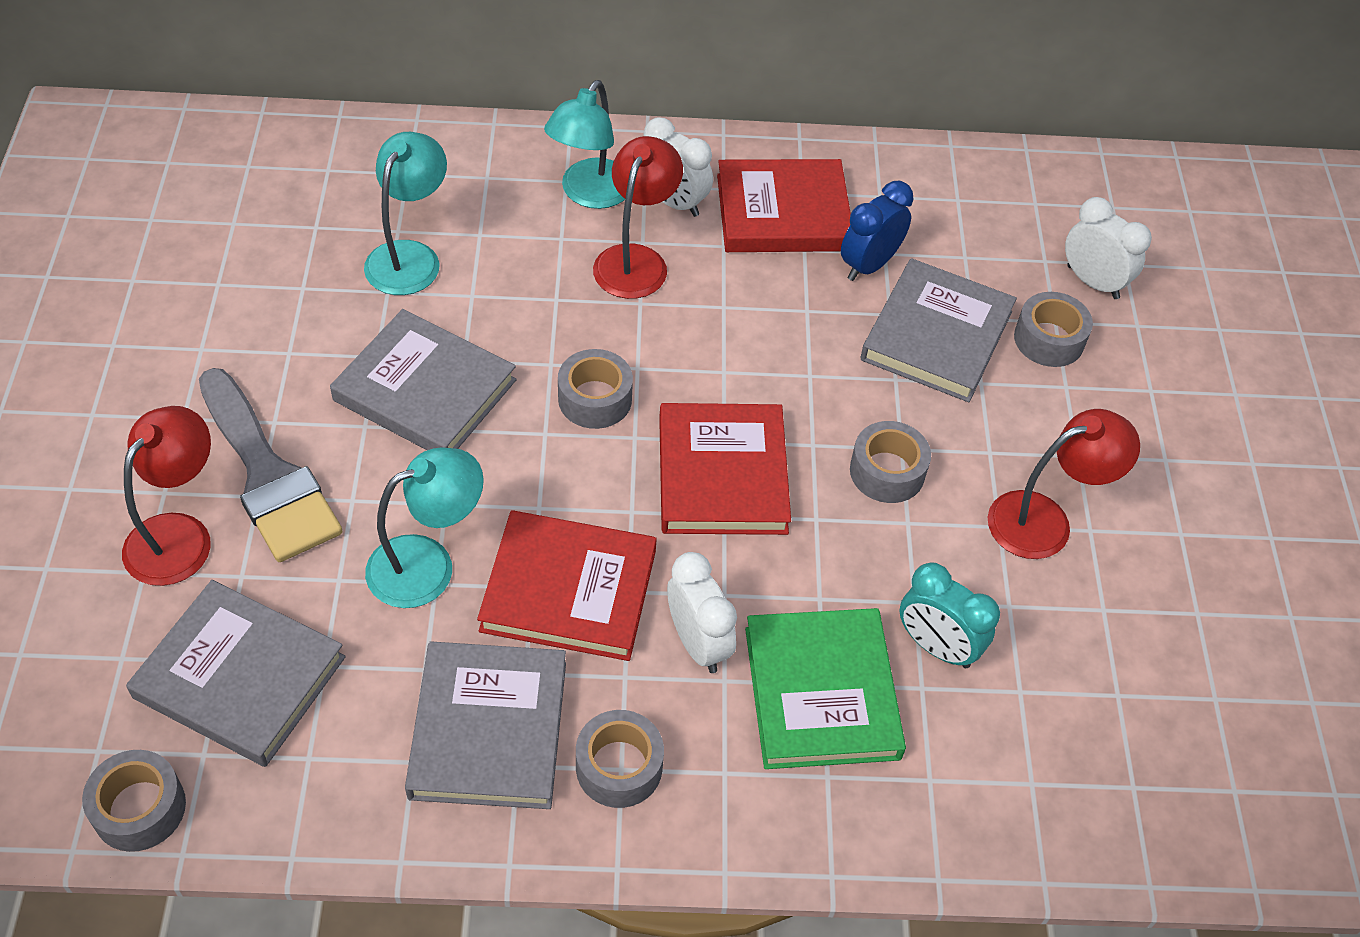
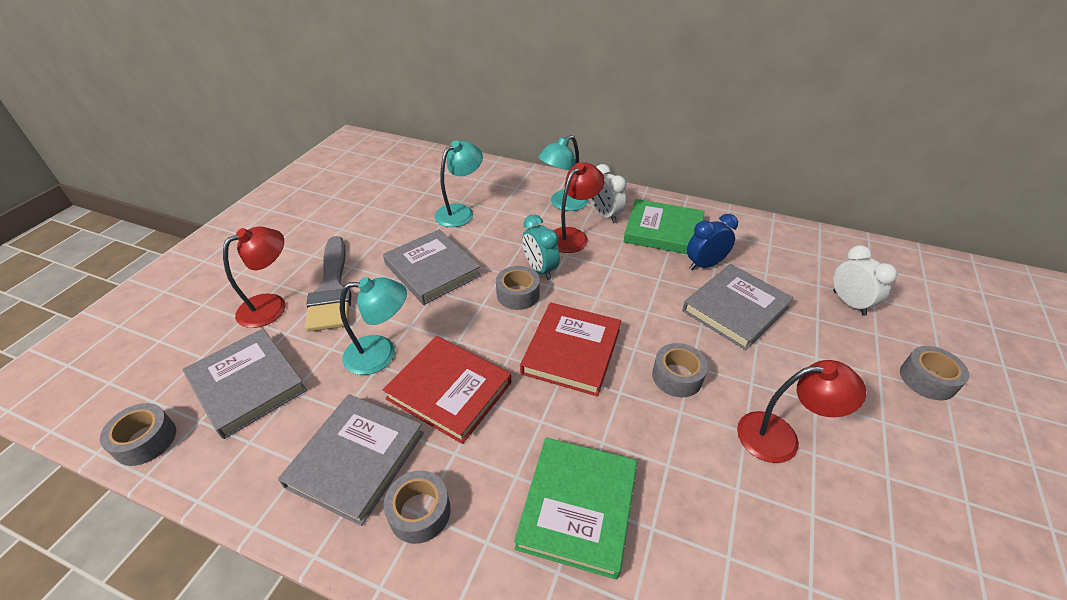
camera: 25 degrees right, 10 degrees down
white clock [667,552,737,673] -> none
red book [717,159,851,252] -> green book [623,199,705,254]
turquoise clock [900,562,1000,668] -> turquoise clock moved to [522,214,560,280]
grey tape [1014,292,1093,367] -> grey tape moved to [900,346,970,400]

